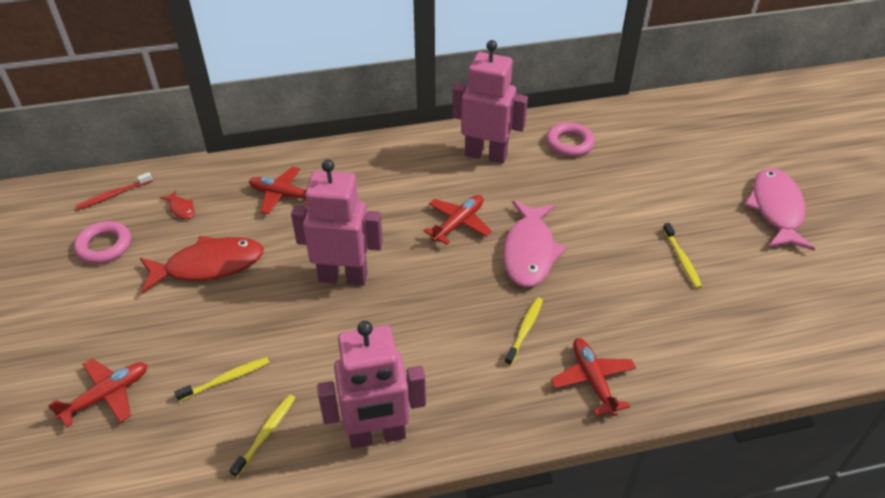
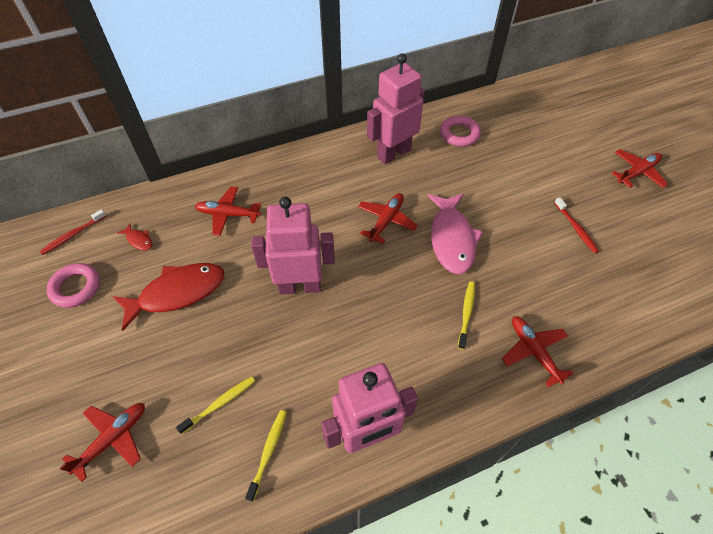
camera: 10 degrees left, 10 degrees up
pink robot [453,40,528,164] -> pink robot turned 45 degrees counterclockwise [367,53,424,164]
yellow toothbrush [663,223,702,289] -> red toothbrush [555,197,599,254]
pink fish [744,168,815,250] -> red plane [611,149,668,188]

